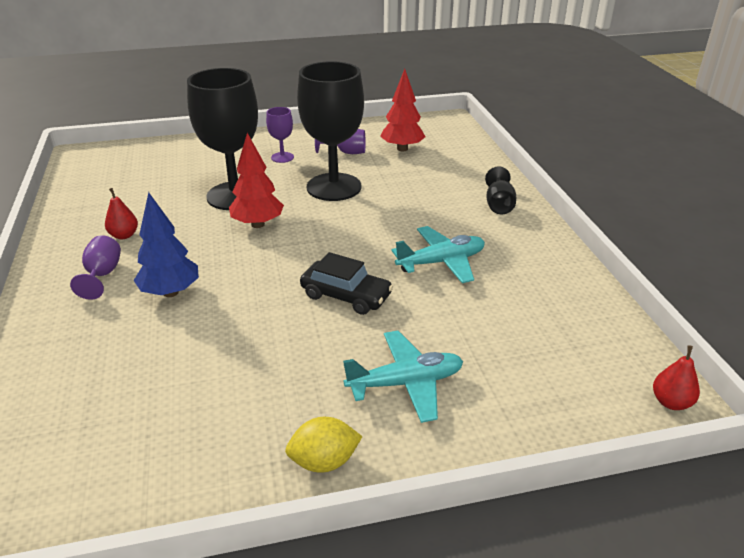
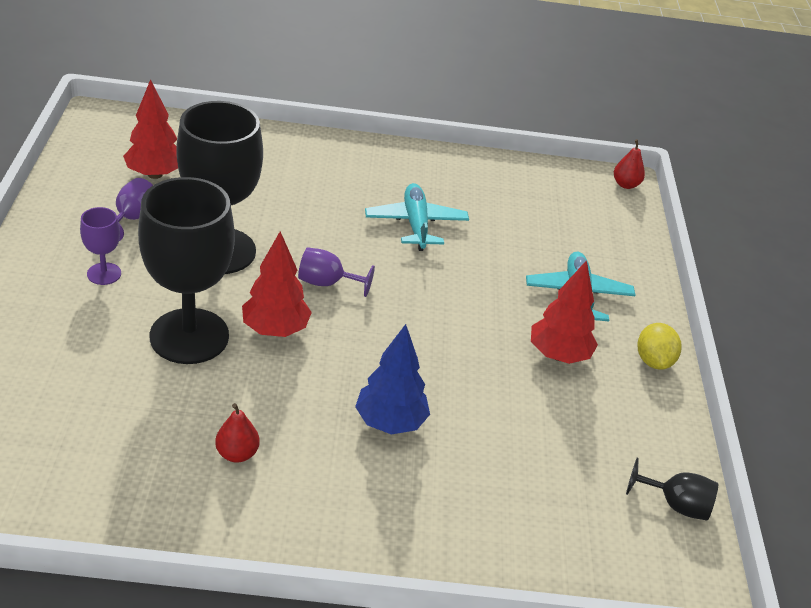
camera: 80 degrees left, 5 degrees up
purple goblet [70,235,121,300] -> purple goblet moved to [298,247,375,297]
black car [300,252,393,315] -> none
black goblet [485,167,516,214] -> black goblet moved to [626,458,718,521]
none -> red tree [531,260,598,364]

